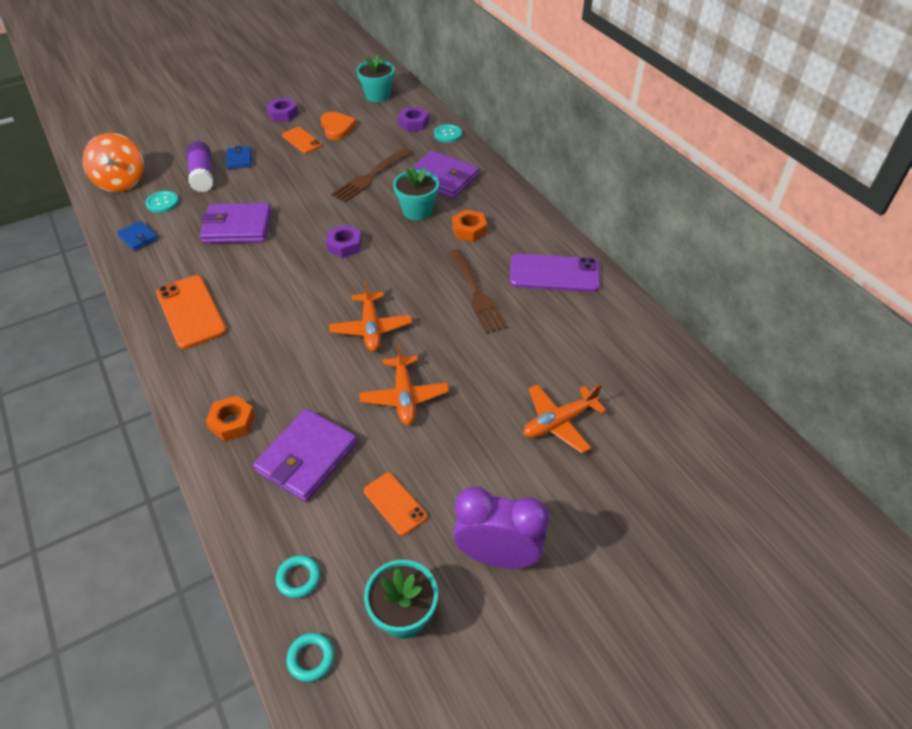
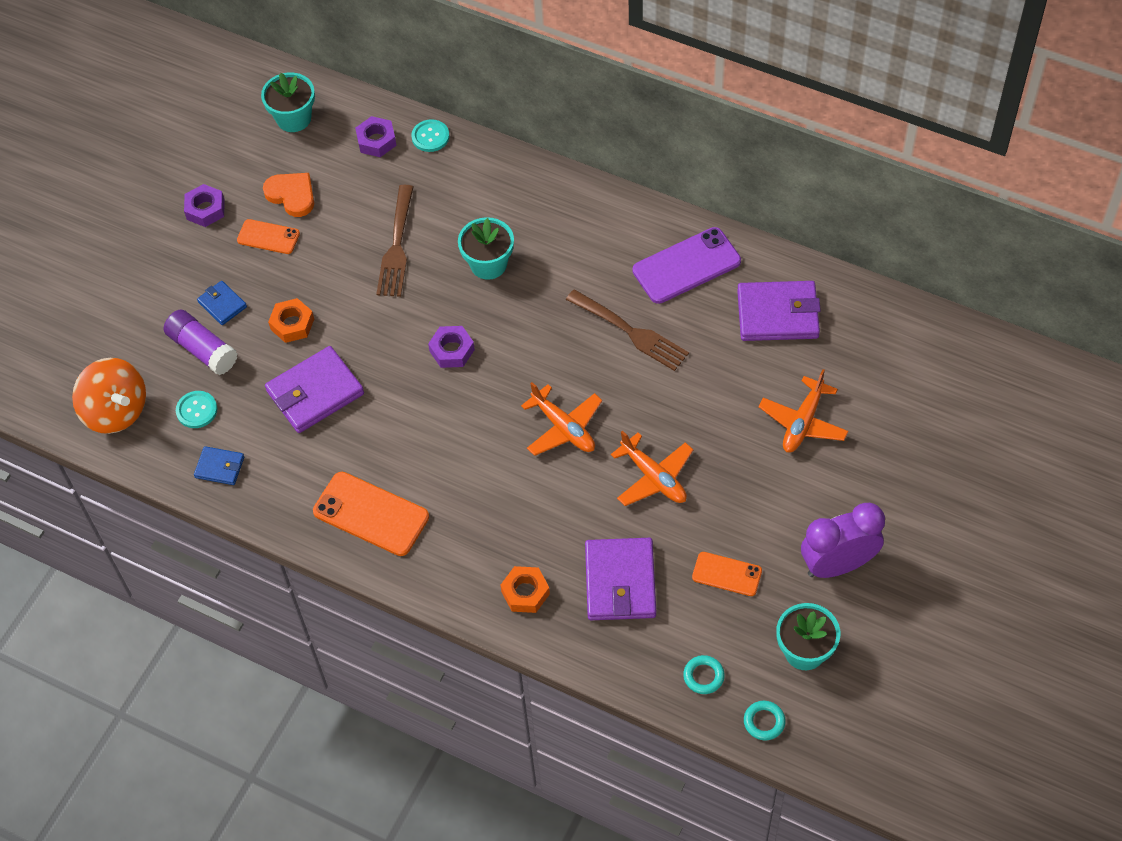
camera: 30 degrees left, 10 degrees up
purple wallet [409,150,479,199] -> purple wallet moved to [737,281,821,341]
orange nut [452,209,487,242] -> orange nut moved to [268,298,314,343]

